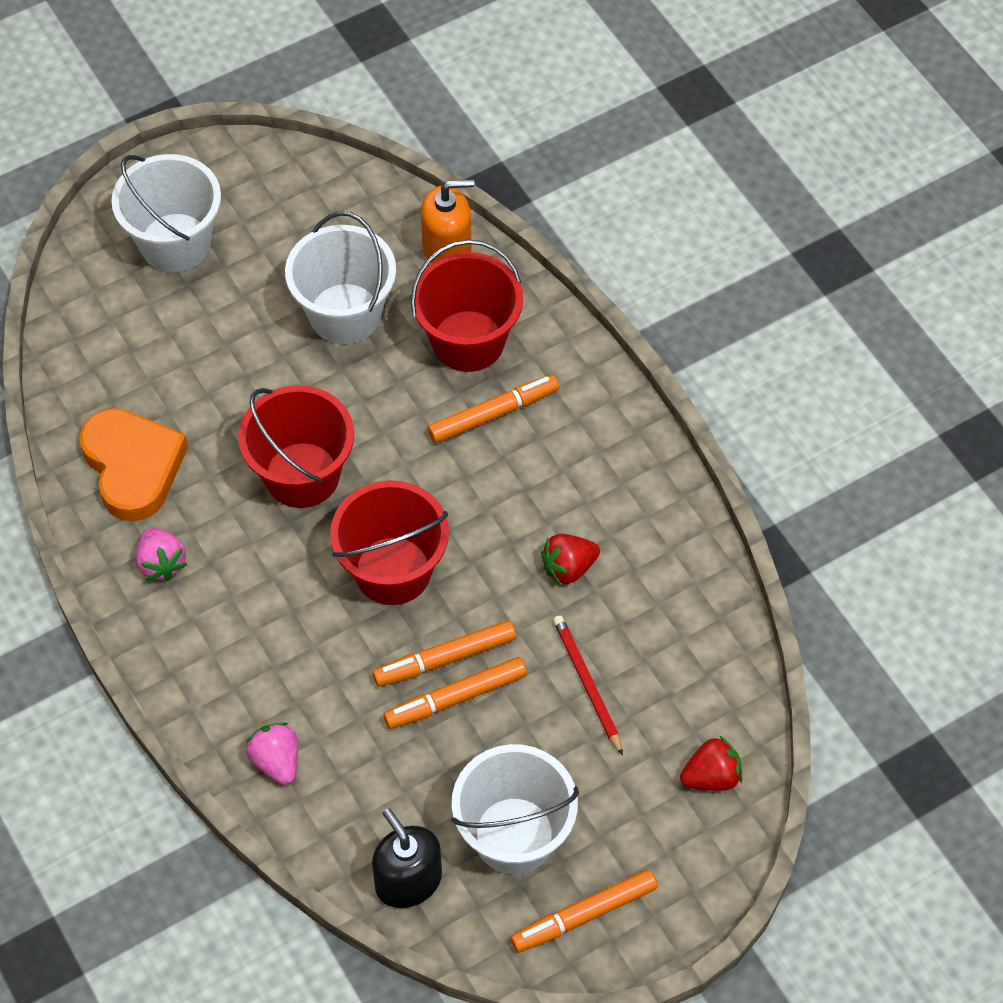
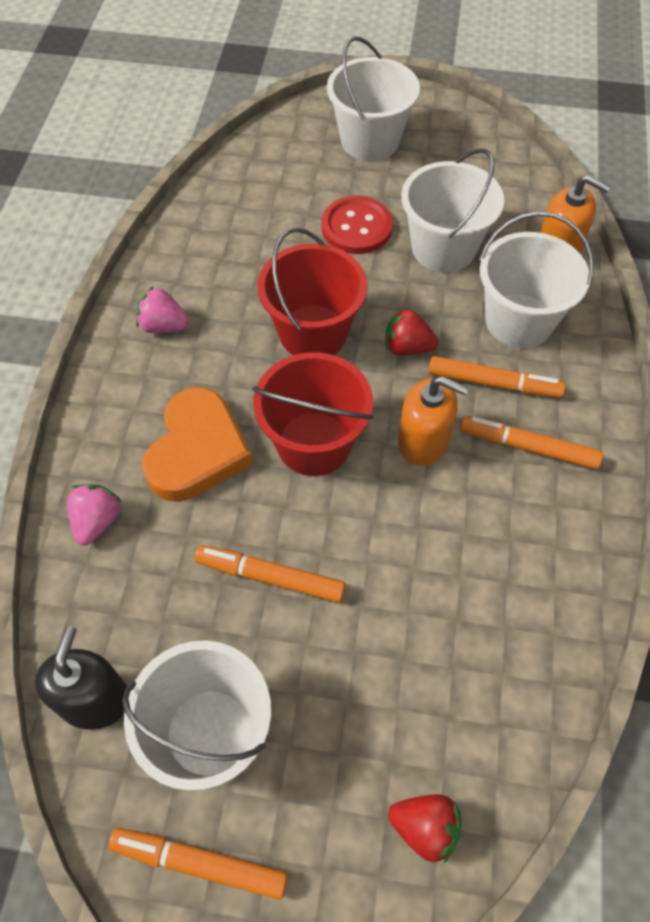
camera: 40 degrees right, 0 degrees up
orange heart [79,408,188,522] -> orange heart moved to [142,387,252,502]
pink strawberry [136,527,188,581] -> pink strawberry turned 90 degrees clockwise [136,287,189,333]
orange marker [373,620,516,687] -> orange marker moved to [460,416,603,469]
red bucket [411,240,523,372] -> white bucket [479,211,594,348]
red strawberry [541,534,600,586] -> red strawberry moved to [386,307,439,355]
red pencil [553,615,623,755] -> none
none -> red button [322,196,393,254]
none -> orange soap dispenser [398,376,469,466]

